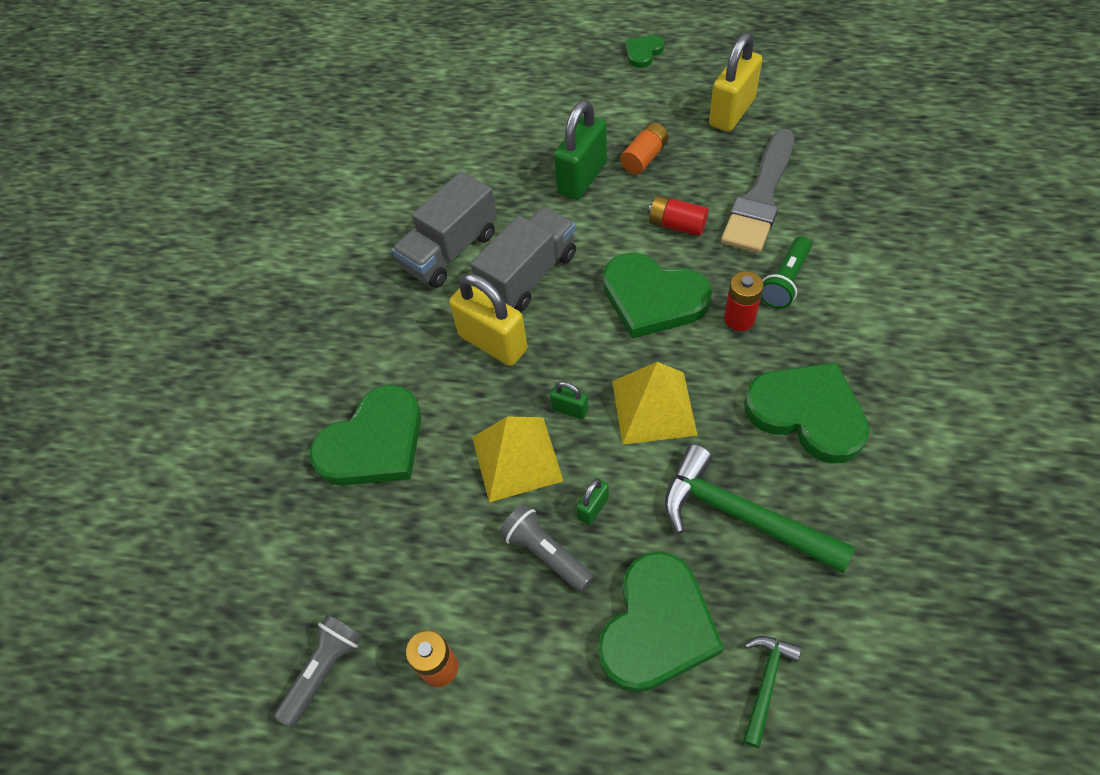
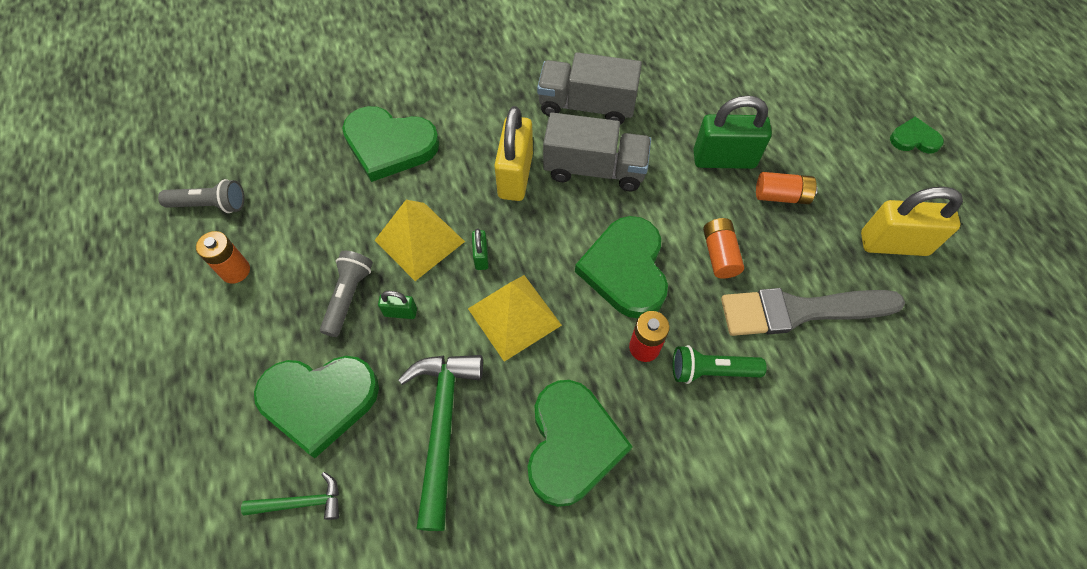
camera: 55 degrees right, 5 degrees up
red battery [648,195,709,236] -> orange battery [703,218,744,279]

